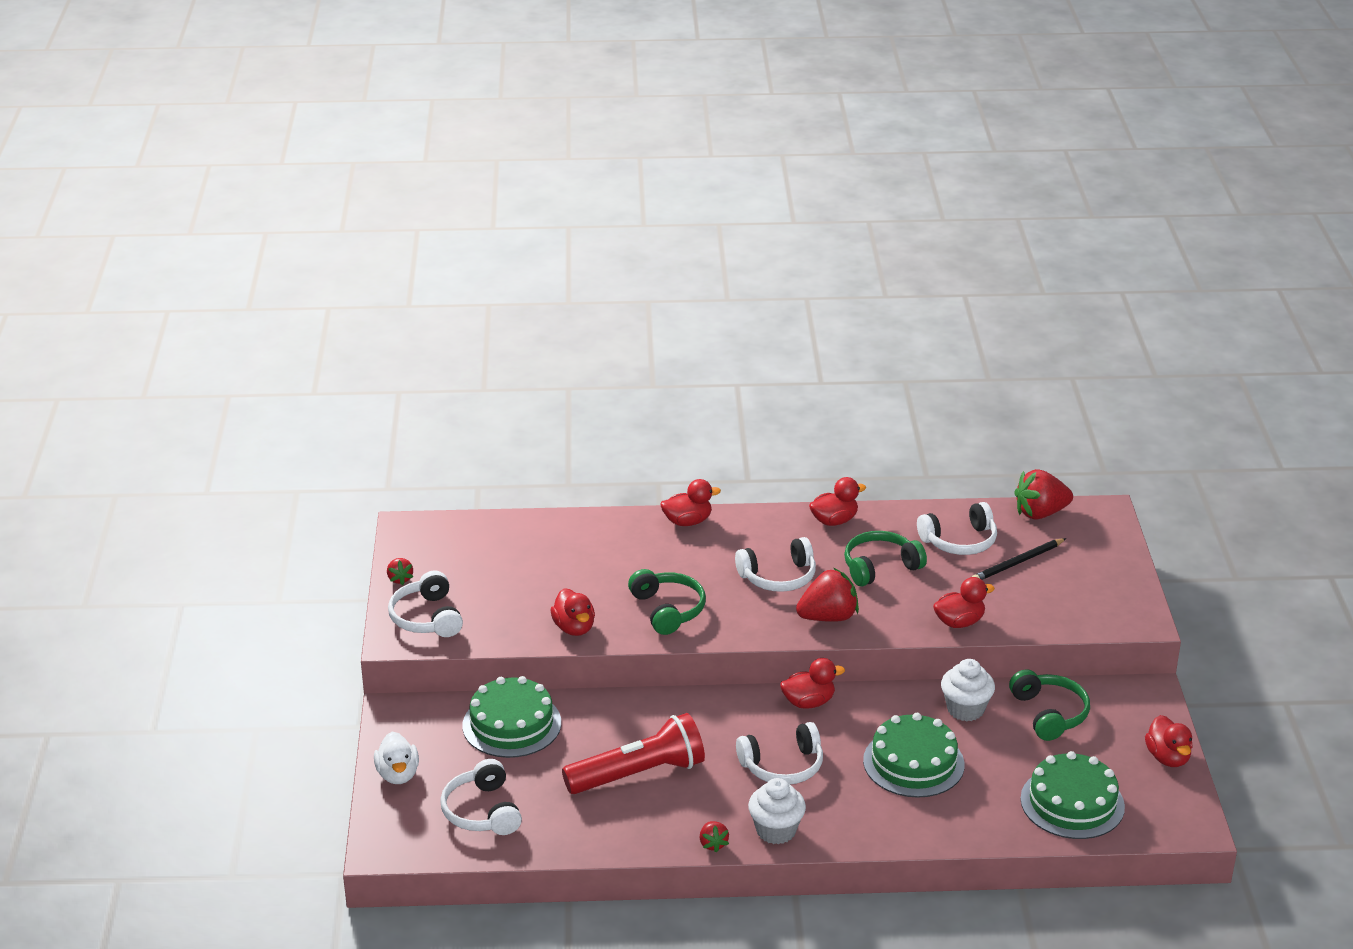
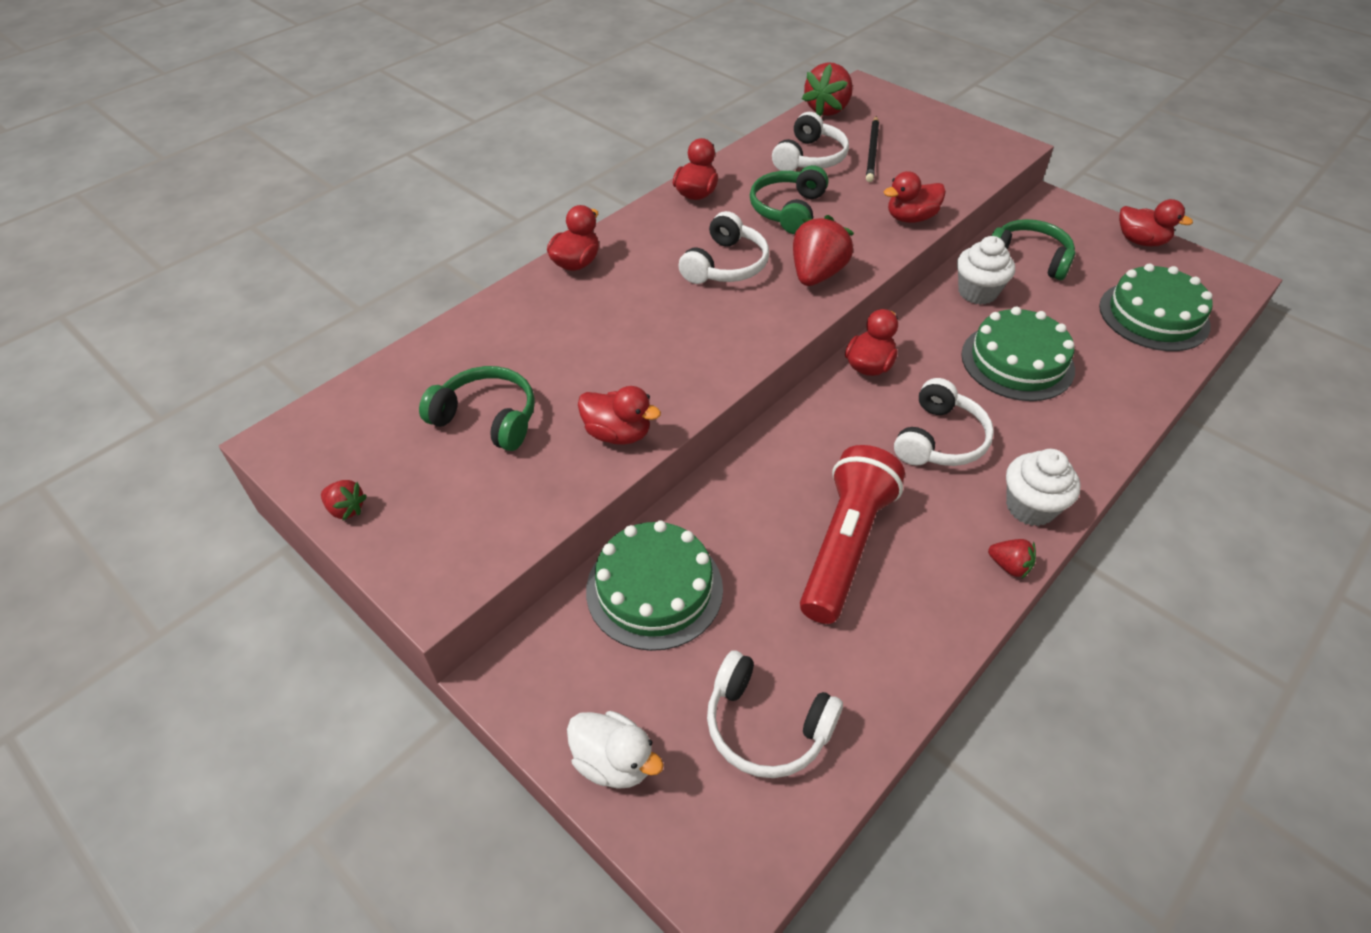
camera: 45 degrees left, 15 degrees up
white headphones [388,571,463,637] -> none
green headphones [628,569,706,635] -> green headphones moved to [419,366,535,451]
red duck [933,577,995,628] -> red duck turned 135 degrees counterclockwise [884,171,946,223]

